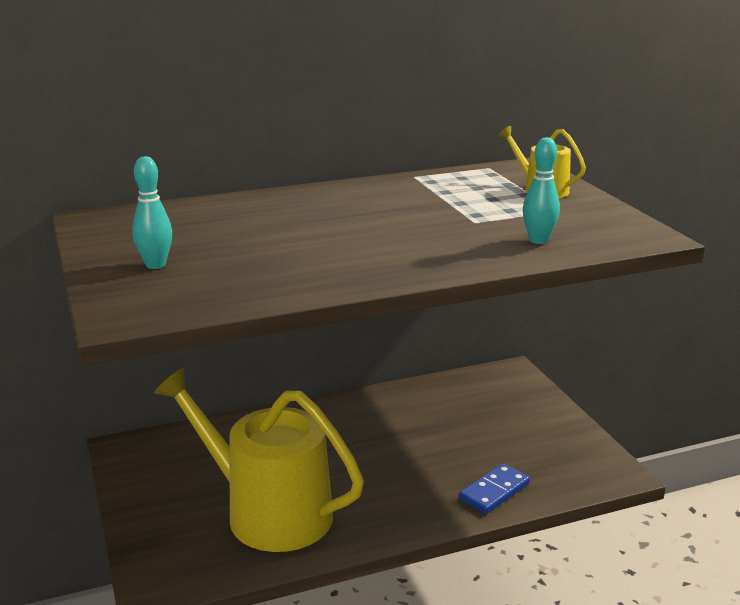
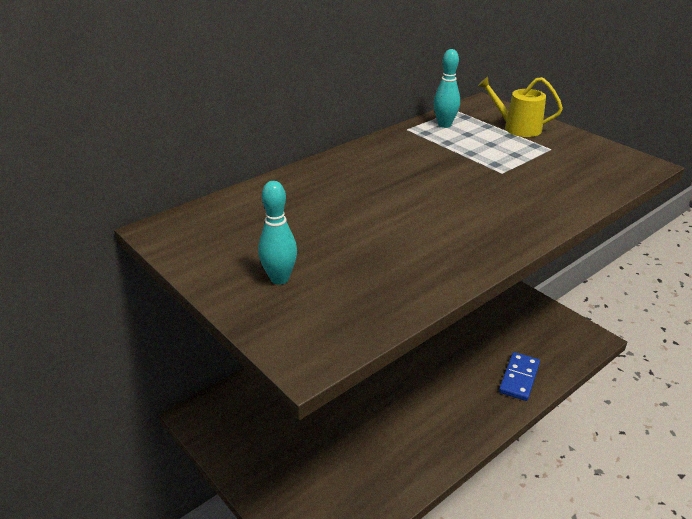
camera: 20 degrees left, 10 degrees up
yellow watering can [154,368,364,552] -> none
turquoise bowling pin [523,137,560,244] -> turquoise bowling pin moved to [433,49,460,128]

